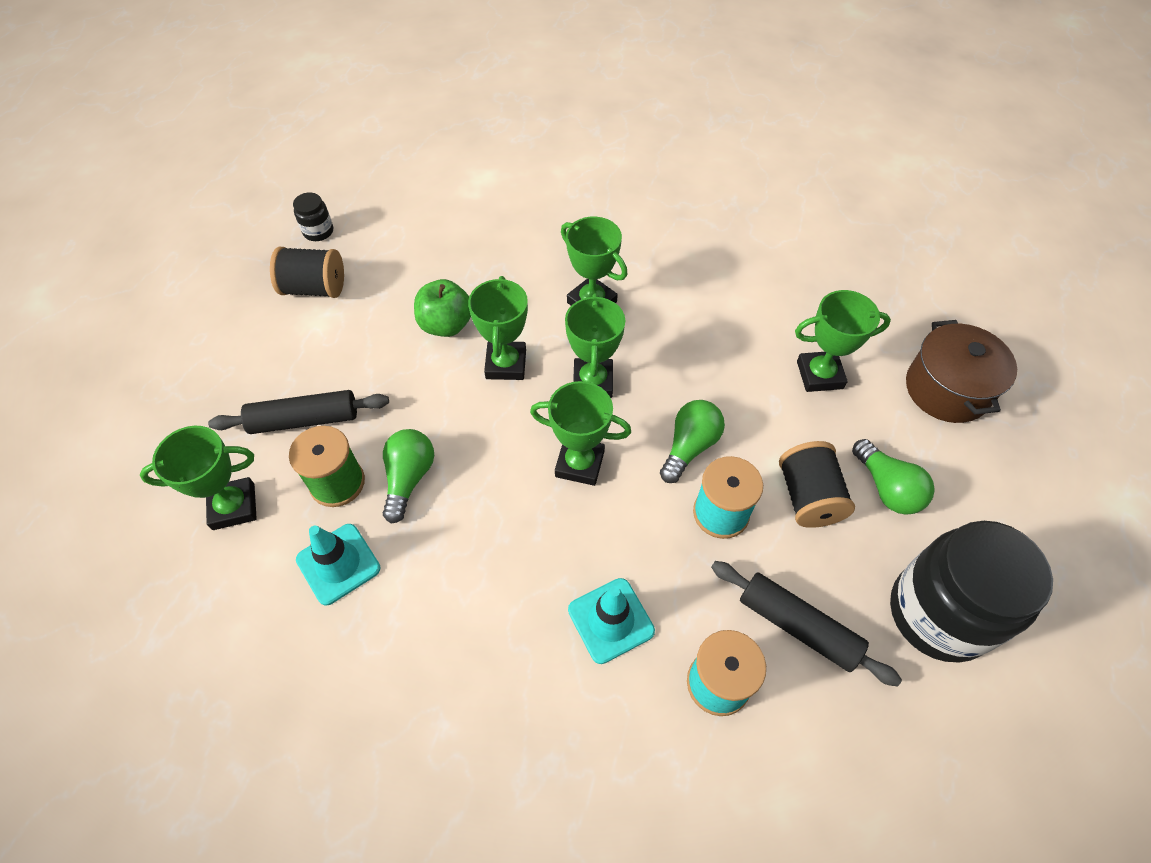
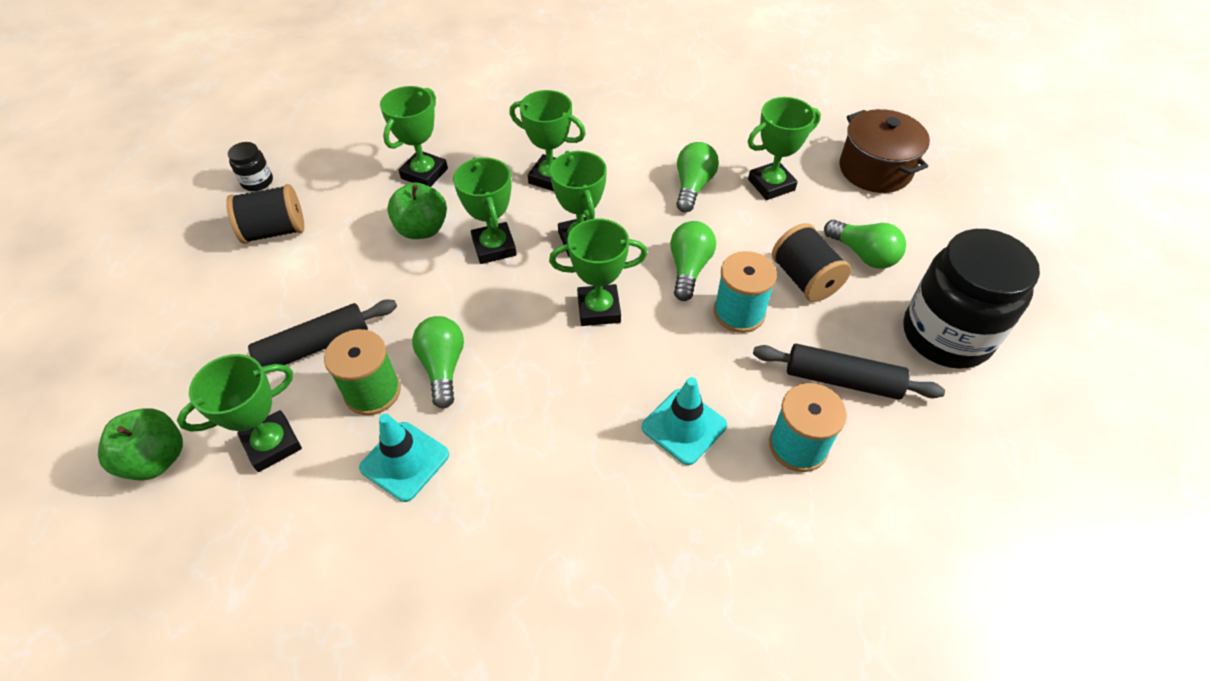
camera: 20 degrees left, 5 degrees down
none -> green apple [98,409,183,480]
none -> green trophy [380,86,448,187]
none -> green light bulb [676,142,719,212]

